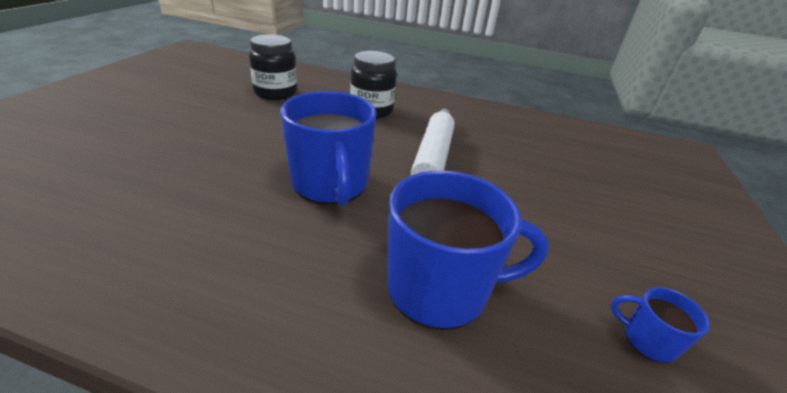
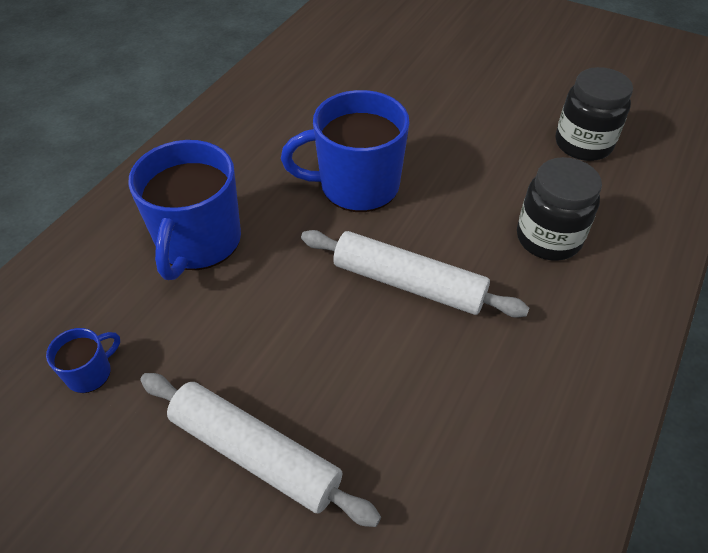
camera: 105 degrees right, 15 degrees up
none -> white rolling pin [140,373,381,527]

